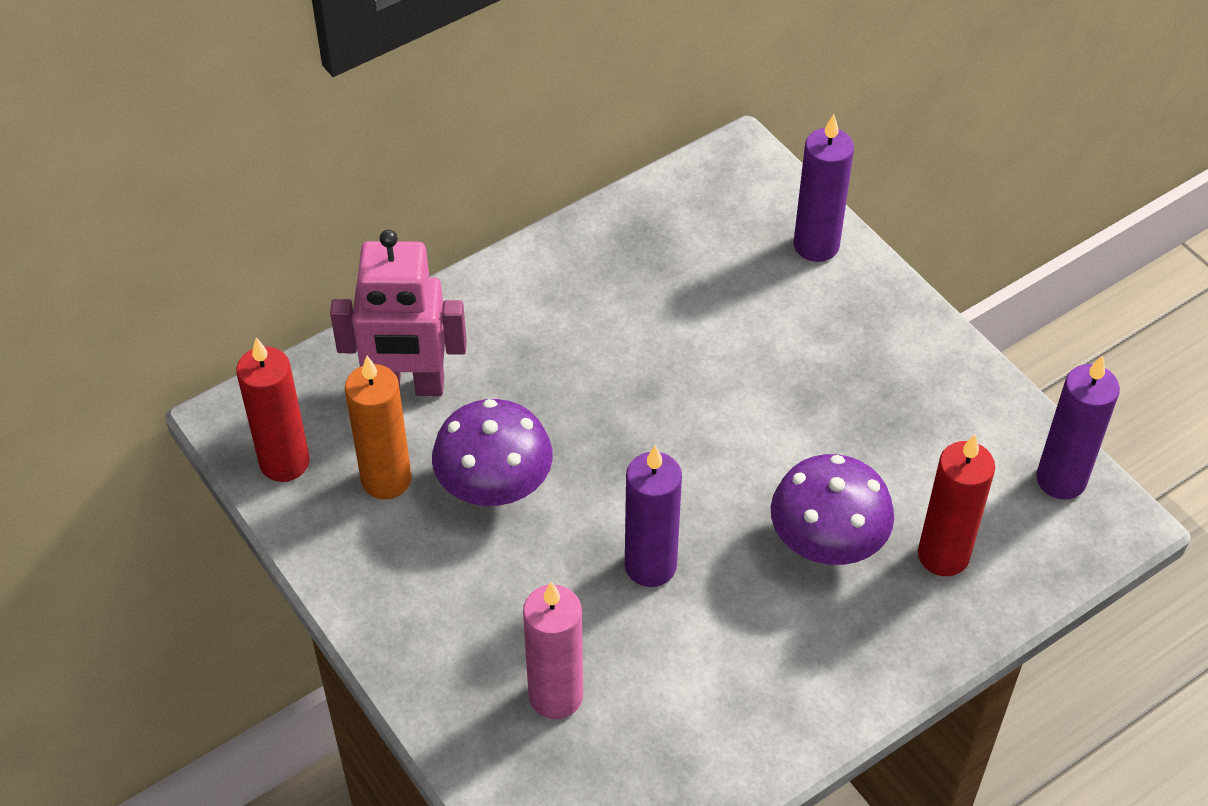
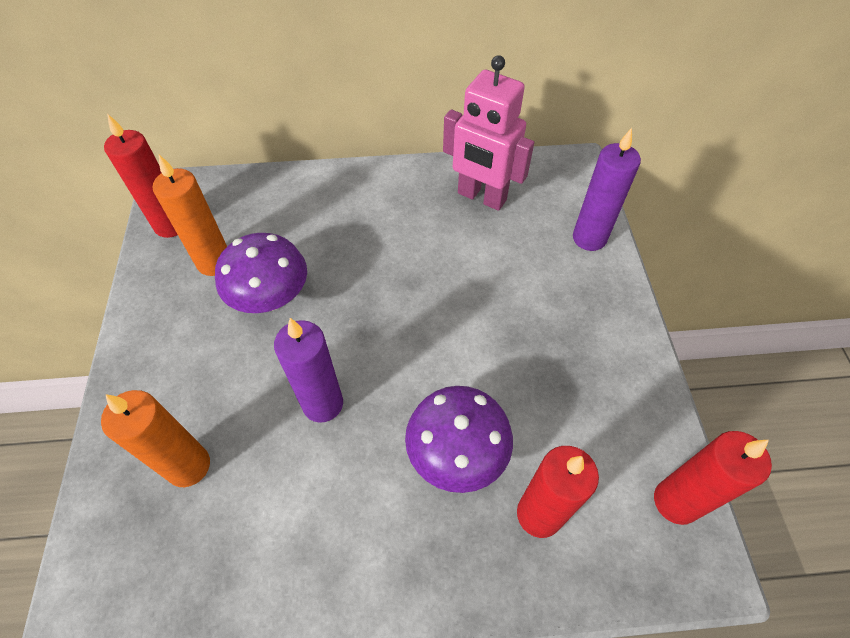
camera: 30 degrees right, 5 degrees up
pink robot [330,230,467,396] -> pink robot moved to [443,55,534,211]
pink candle [523,582,583,719] -> orange candle [101,390,210,487]
purple candle [1036,355,1120,500] -> red candle [654,431,772,525]

